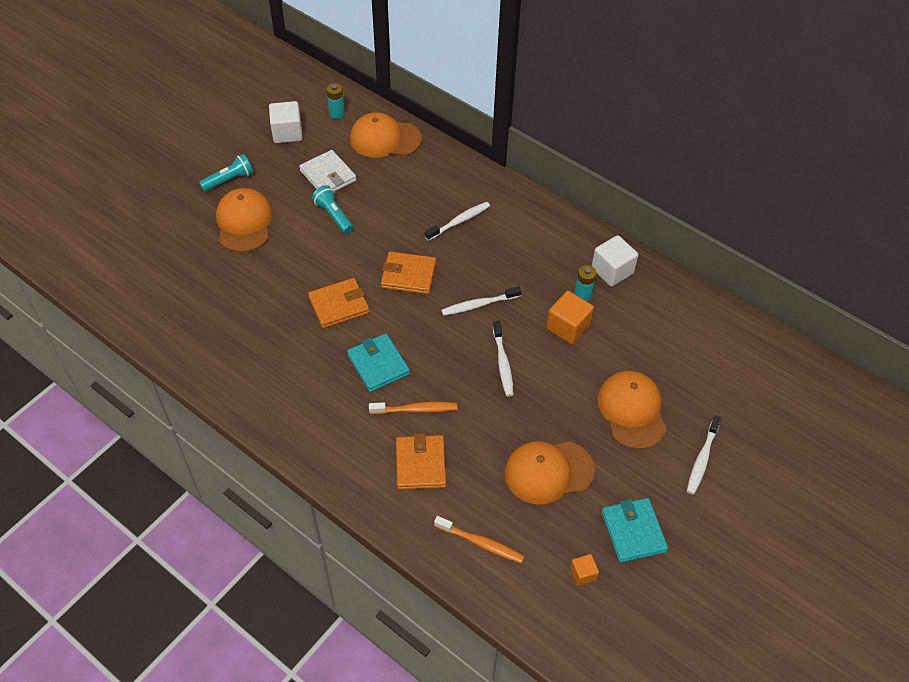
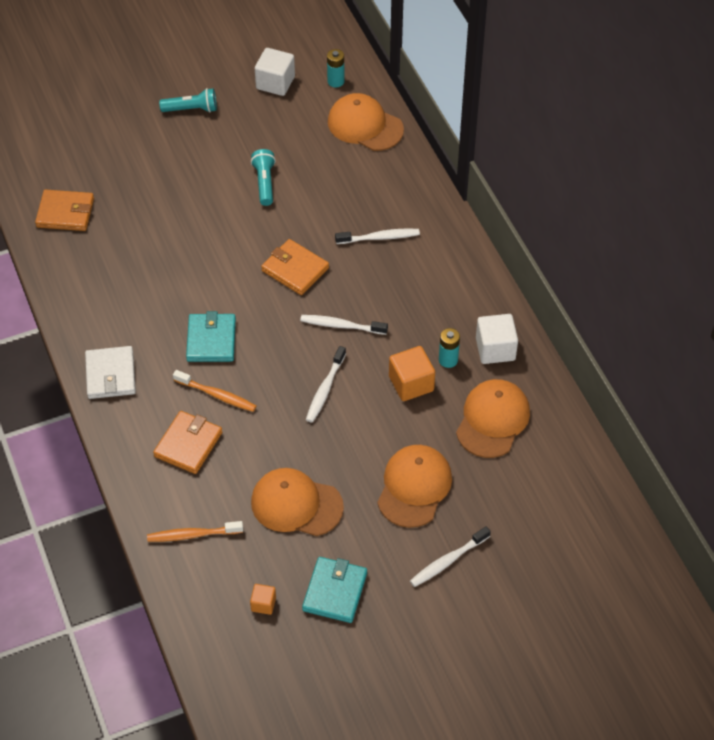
camera: 30 degrees right, 0 degrees up
orange cap [216,188,273,252] -> orange cap moved to [456,379,530,458]
white wallet [299,150,357,192] -> white wallet moved to [85,346,136,399]
orange wallet [308,278,370,328] -> orange wallet moved to [35,189,94,231]
orange toothbrush [434,516,524,563] -> orange toothbrush turned 120 degrees clockwise [147,521,243,542]

